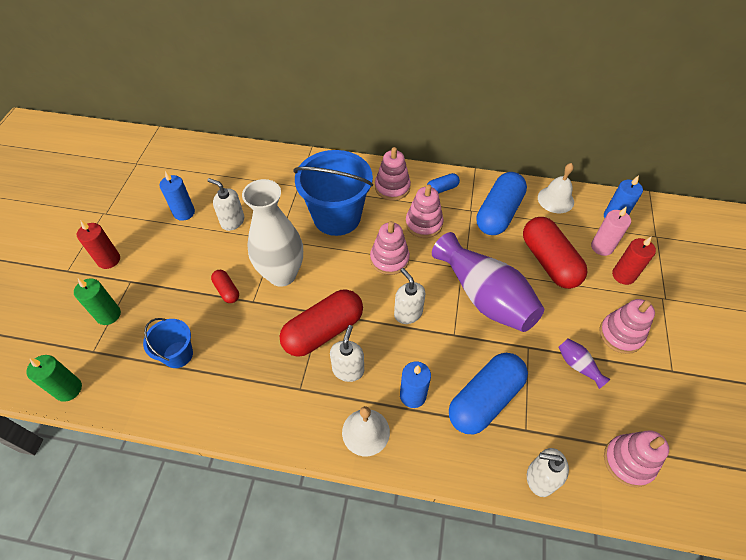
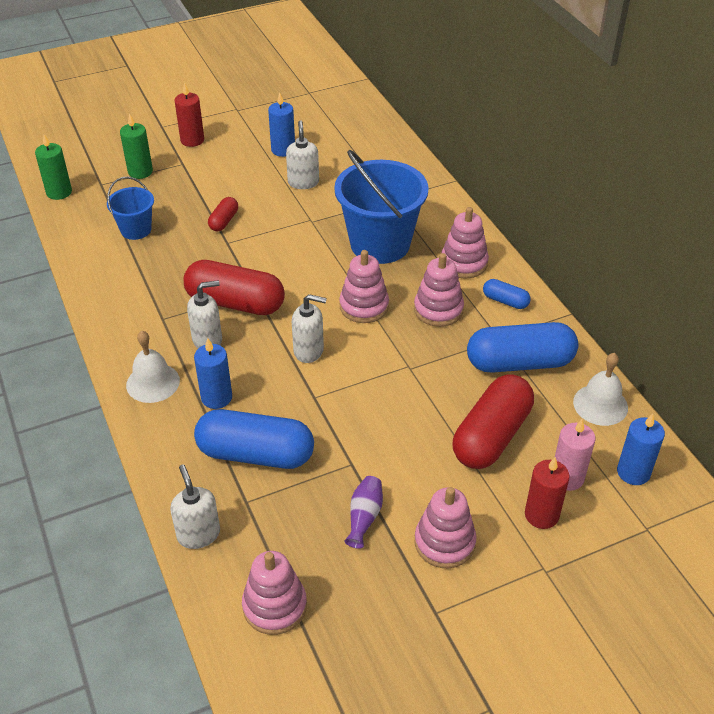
camera: 55 degrees right, 10 degrees down
white vase [242,179,303,287] -> none
white soap dispenser [394,268,425,324] -> white soap dispenser turned 75 degrees clockwise [292,294,327,363]
purple vase [432,232,544,332] -> none

